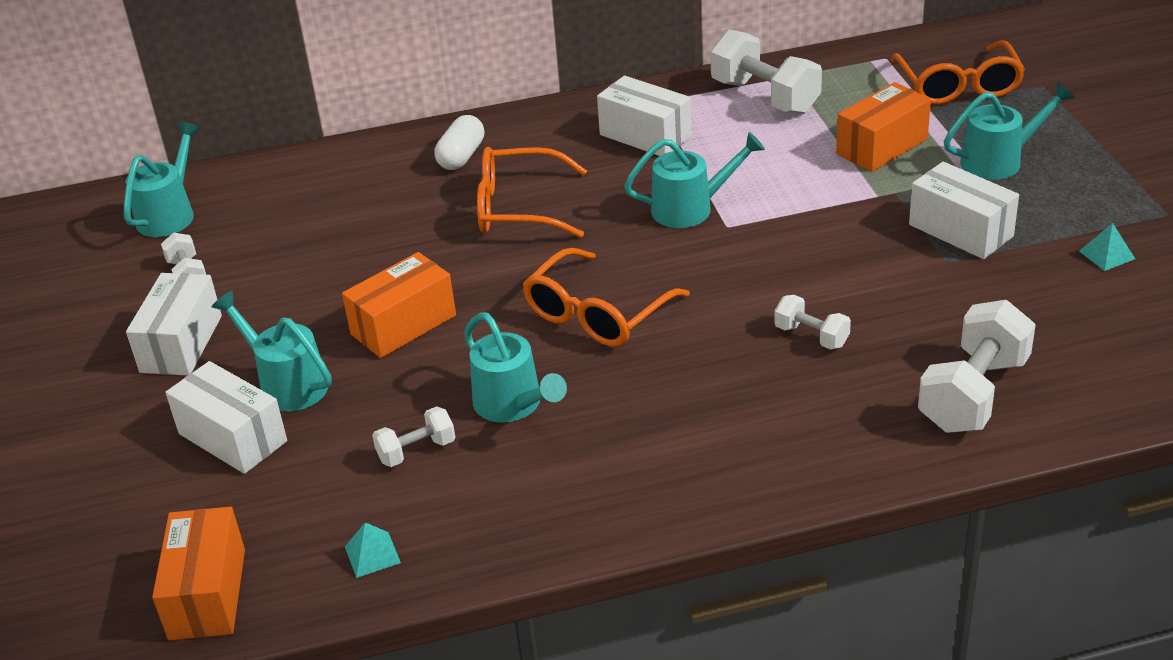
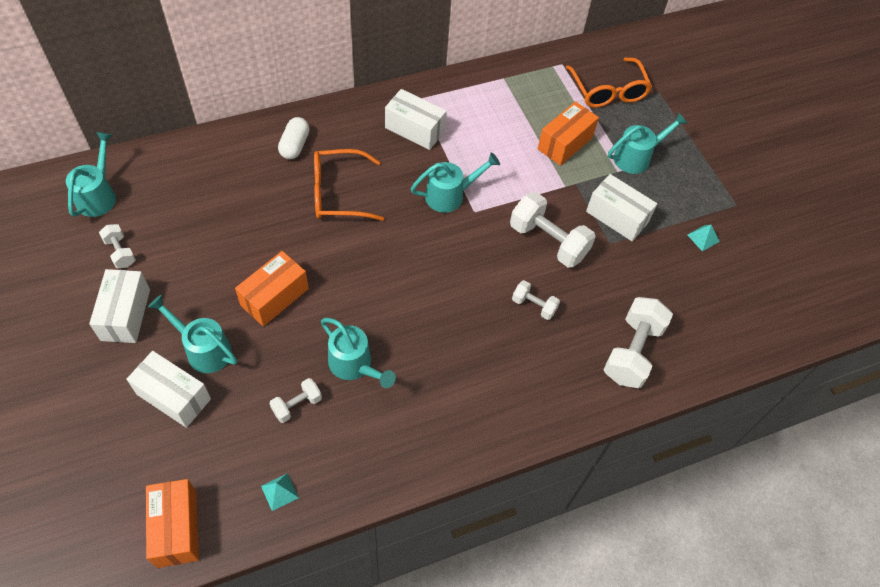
camera: 15 degrees left, 20 degrees up
orange glasses [523,248,690,347] -> none
white dumbbell [710,29,822,114] -> white dumbbell moved to [510,192,595,268]

